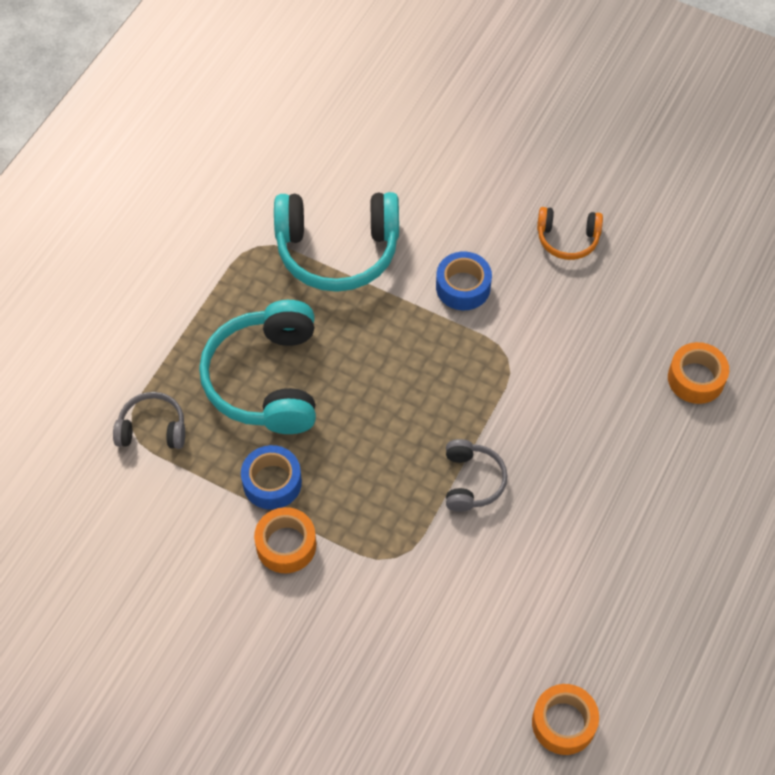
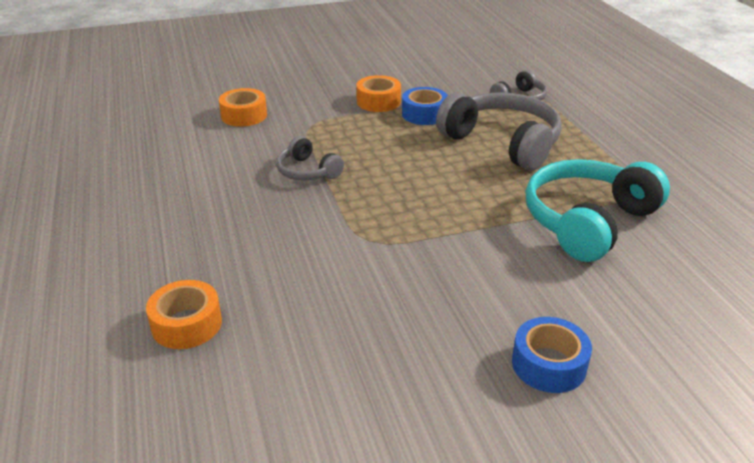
camera: 135 degrees right, 25 degrees down
turquoise headphones [199,300,316,434] -> grey headphones [436,92,562,170]
blue tape [436,251,492,310] -> blue tape moved to [512,317,592,393]
orange tape [532,684,599,755] -> orange tape moved to [219,88,267,127]
orange headphones [537,207,603,260] -> none

